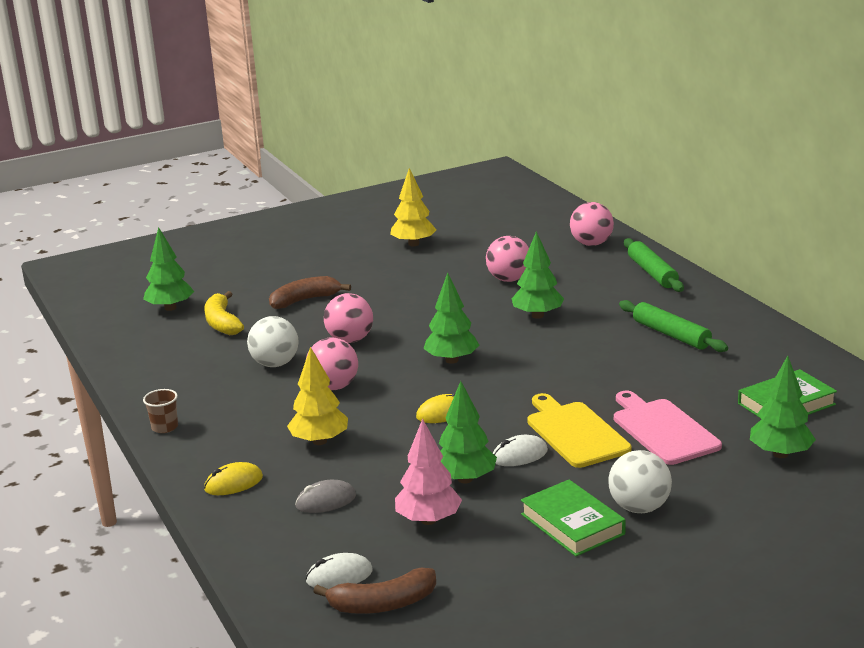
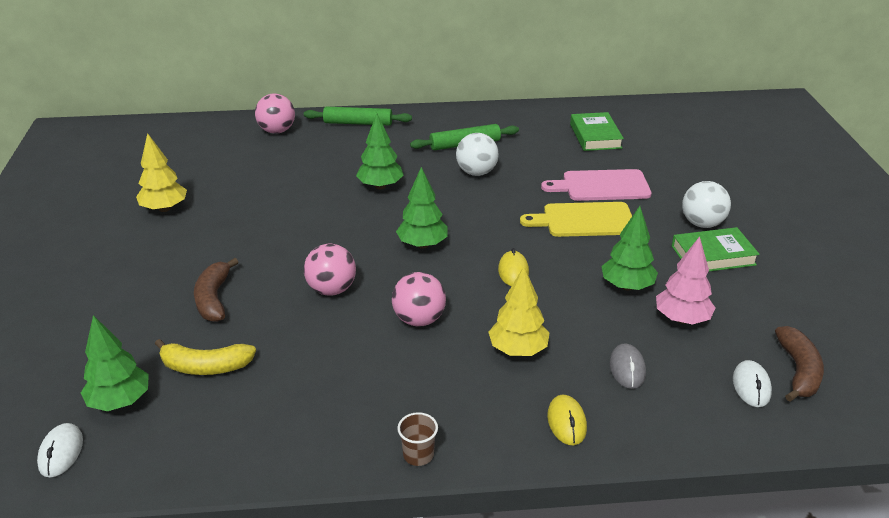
camera: 70 degrees left, 10 degrees up
white ball [247,316,299,367] -> white ball moved to [456,133,499,176]
pink ball [486,236,529,282] -> none
white mouse [493,435,548,466] -> white mouse moved to [37,423,83,477]
green tree [750,356,816,458] -> none

